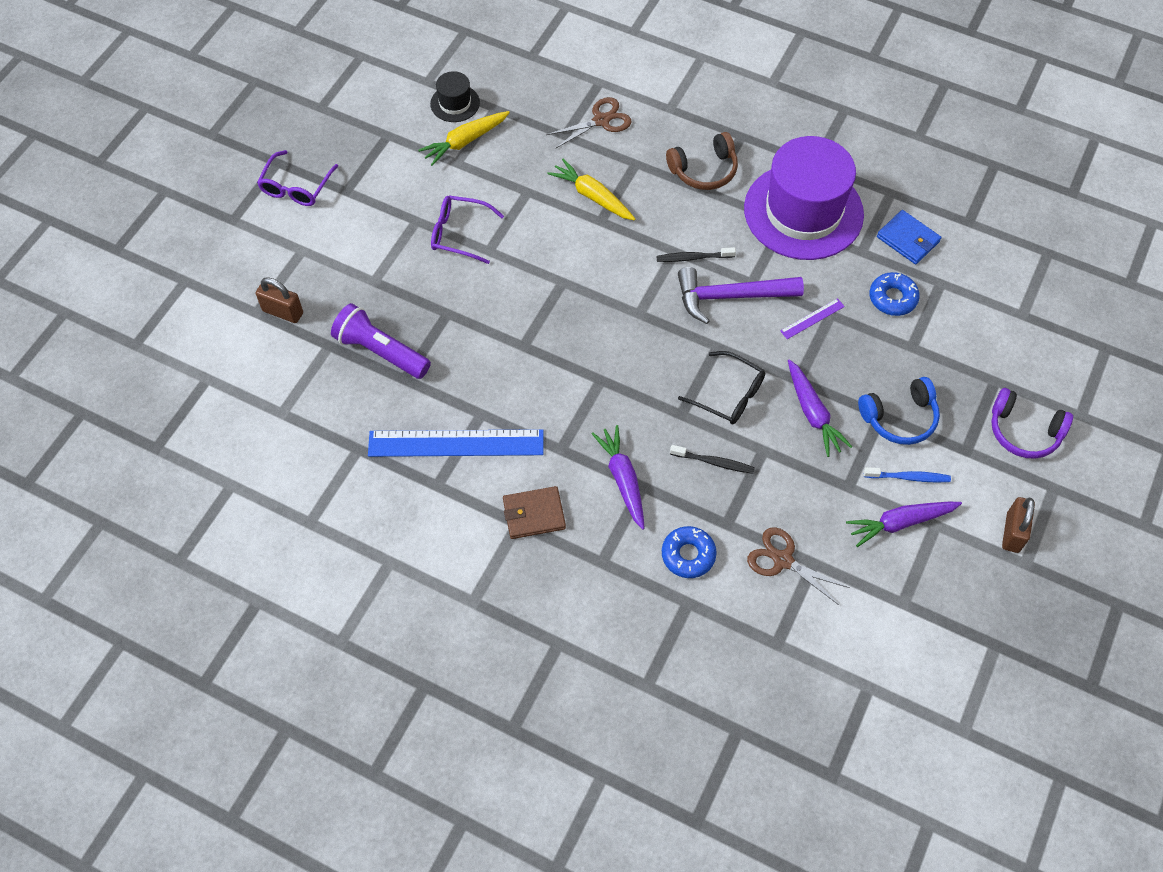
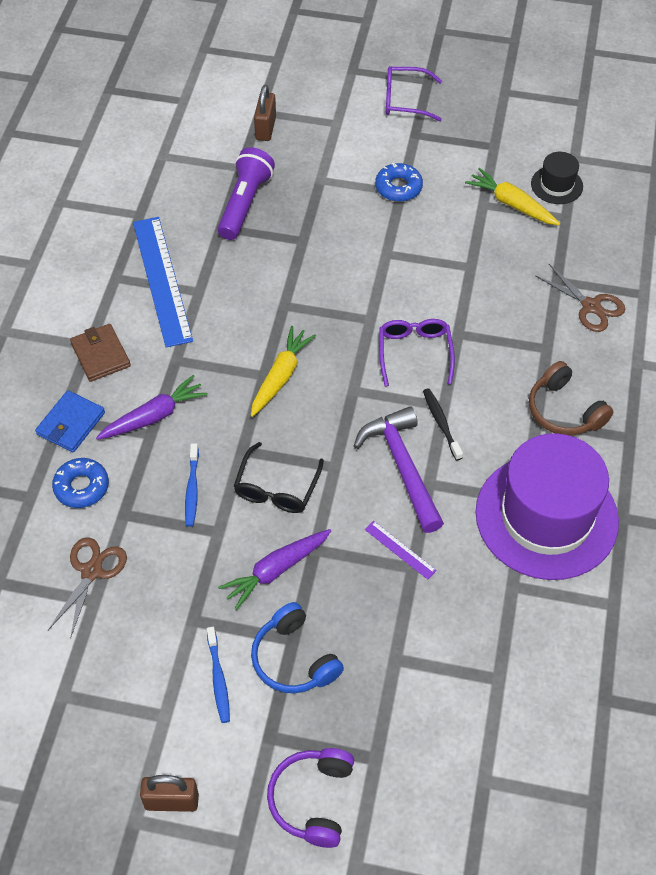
camera: 75 degrees right, 5 degrees down
purple glasses [431,195,504,264] -> purple glasses moved to [379,319,455,387]
yellow carrot [547,158,635,220] -> yellow carrot moved to [251,326,316,417]
black toothbrush [670,445,755,474] -> blue toothbrush [185,443,199,527]
purple carrot [846,502,962,547] -> none
blue donut [869,272,920,316] -> blue donut moved to [375,163,423,202]
blue wallet [877,210,941,264] -> blue wallet moved to [35,390,105,453]

